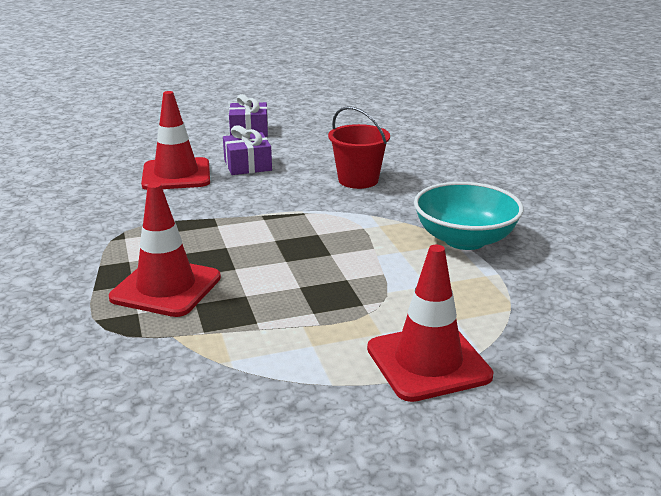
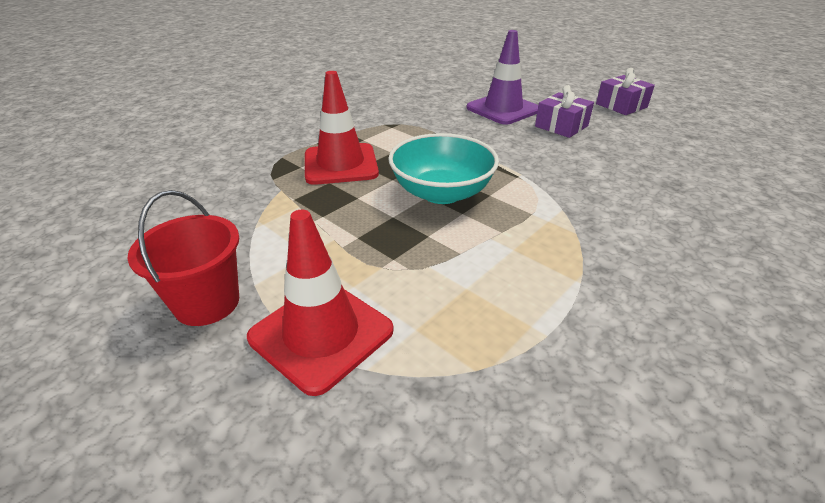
camera: 60 degrees right, 10 degrees up
red traffic cone [141,91,210,190] -> purple traffic cone [466,30,538,125]
red bucket [328,106,390,189] -> red bucket moved to [127,190,239,326]
turquoise bowl [414,182,524,250] -> turquoise bowl moved to [388,133,499,204]

